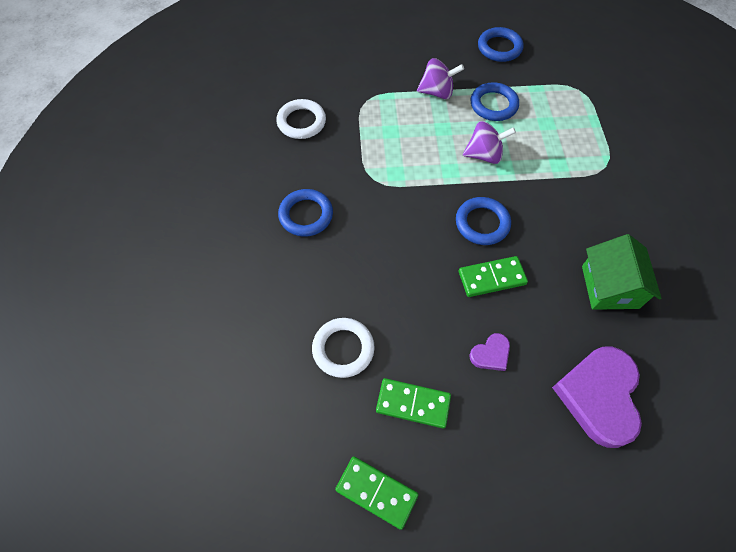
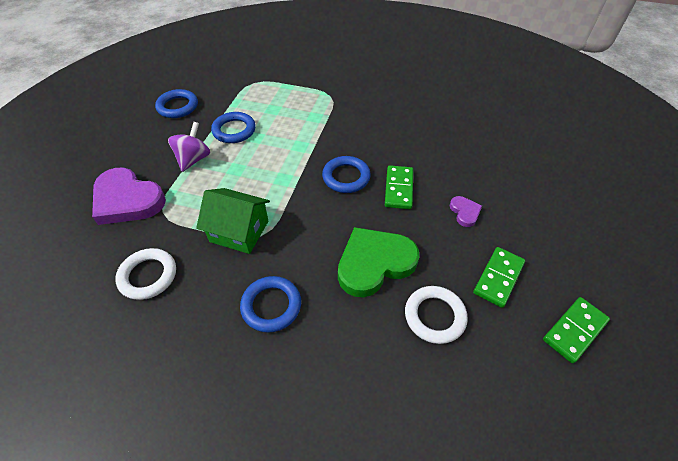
camera: 70 degrees left, 10 degrees down
purple spinning top [463,121,516,164] -> none
purple heart [552,347,642,448] -> purple heart moved to [92,168,166,225]
green house [582,234,662,310] -> green house moved to [196,188,270,254]
none -> green heart [338,227,419,297]

